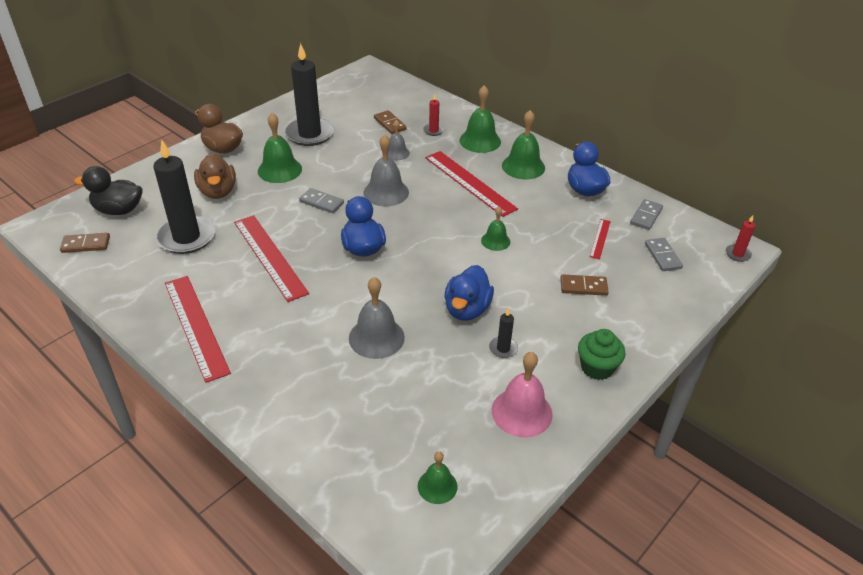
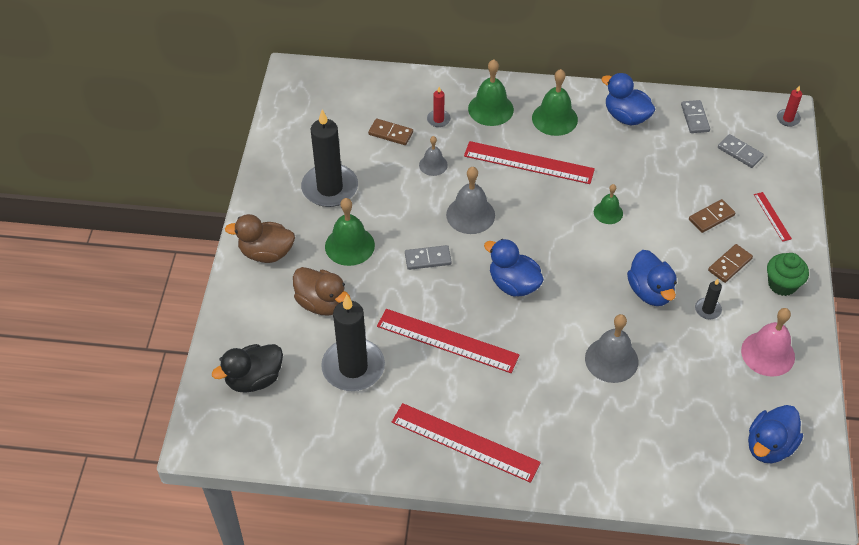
camera: 35 degrees left, 10 degrees up
brown domino [60,233,110,253] -> brown domino moved to [708,244,753,283]
green bell [418,451,457,504] -> blue duck [748,405,803,463]
red ruler [590,219,611,259] -> red ruler moved to [754,192,792,242]

